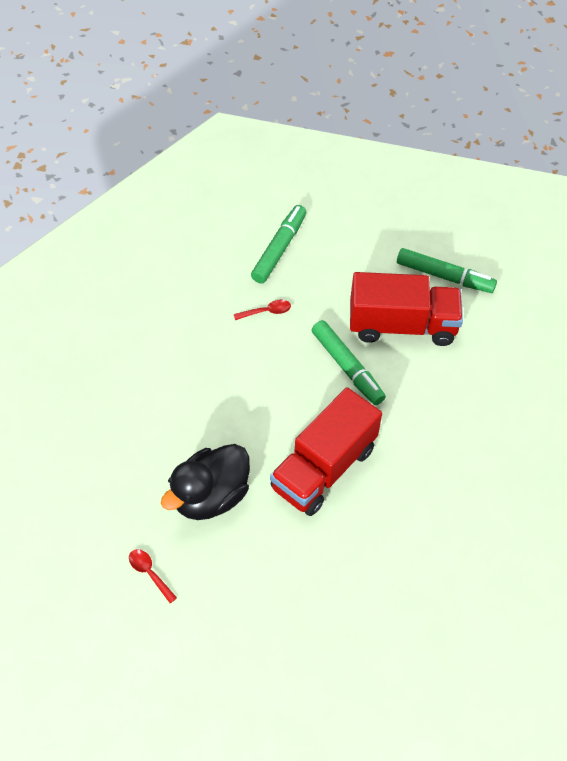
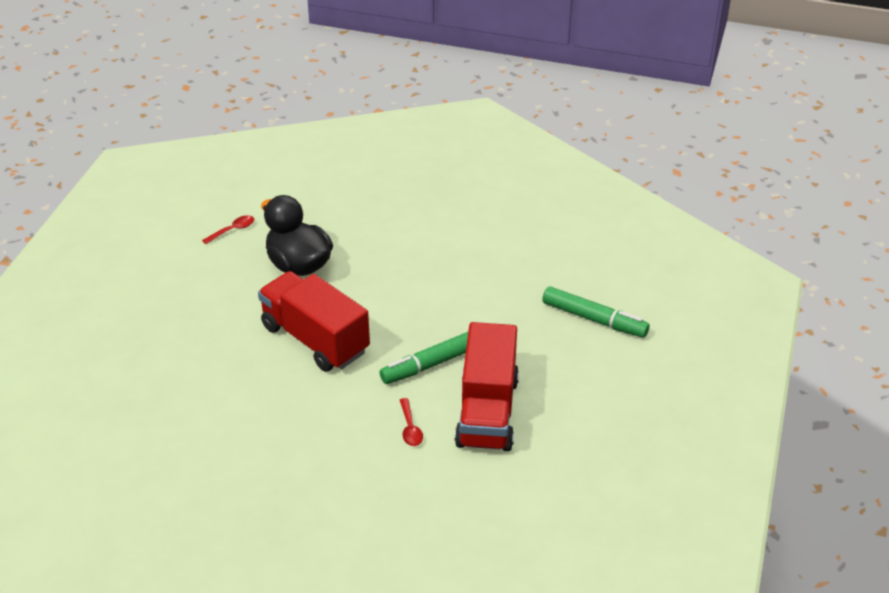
camera: 95 degrees right, 15 degrees down
red spoon [234,300,291,320] -> red spoon moved to [400,398,423,446]
green marker [397,248,497,293] -> none

